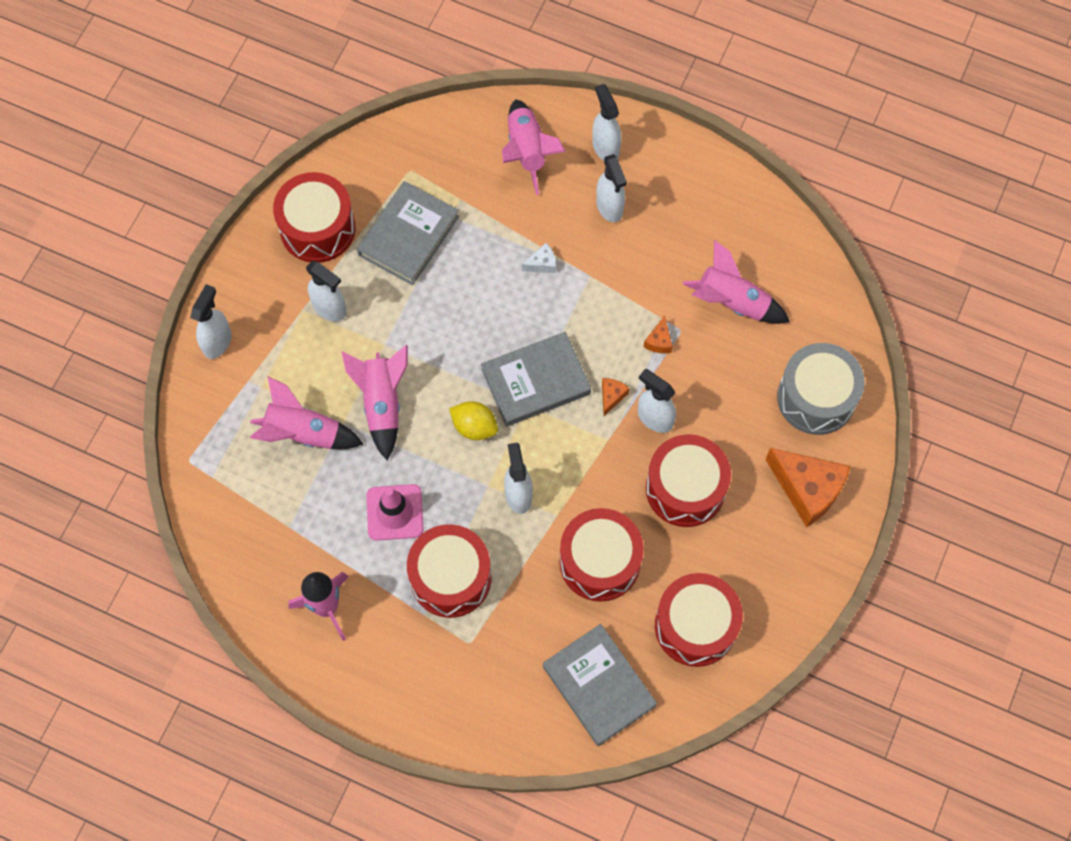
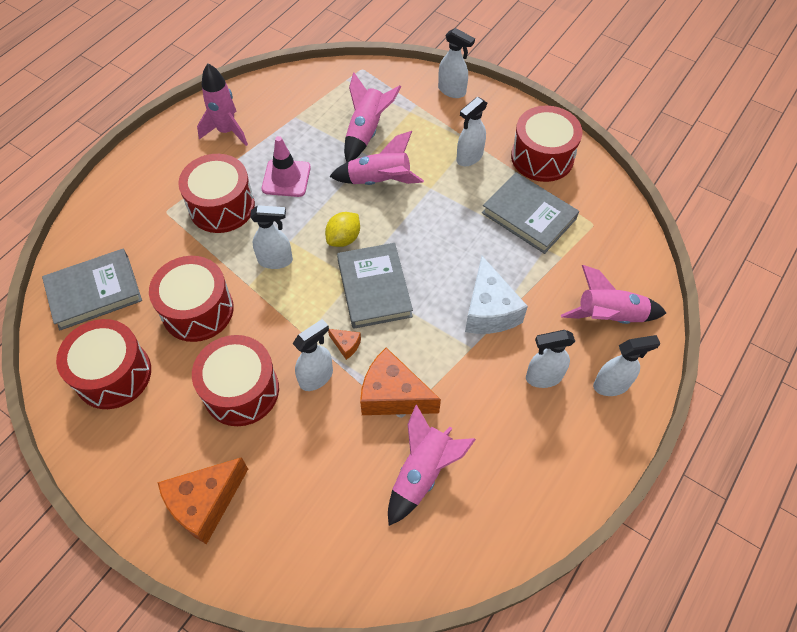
camera: 100 degrees right, 10 degrees down
white cheese [522,243,556,273] -> white cheese [465,256,528,334], size x2.24
orange cheese [644,315,673,354] -> orange cheese [360,347,441,415], size x2.24
grey drum [777,343,865,435] -> none

